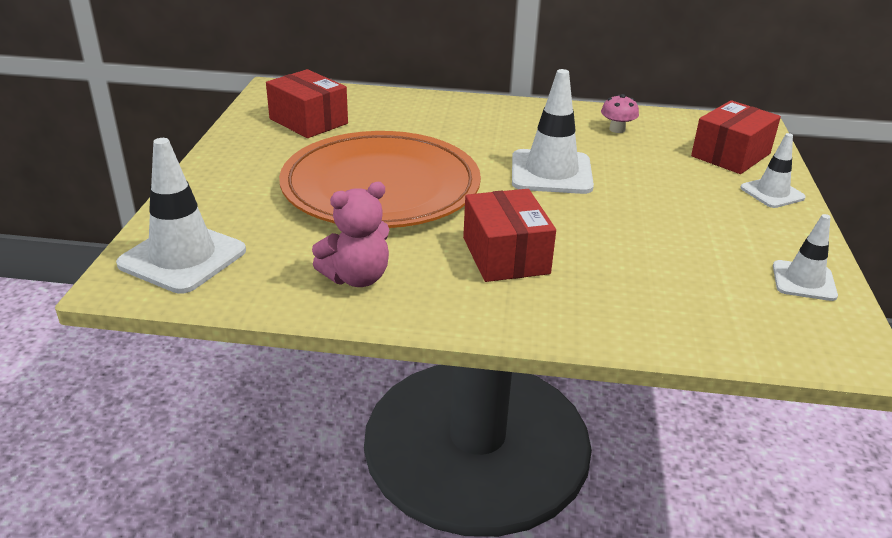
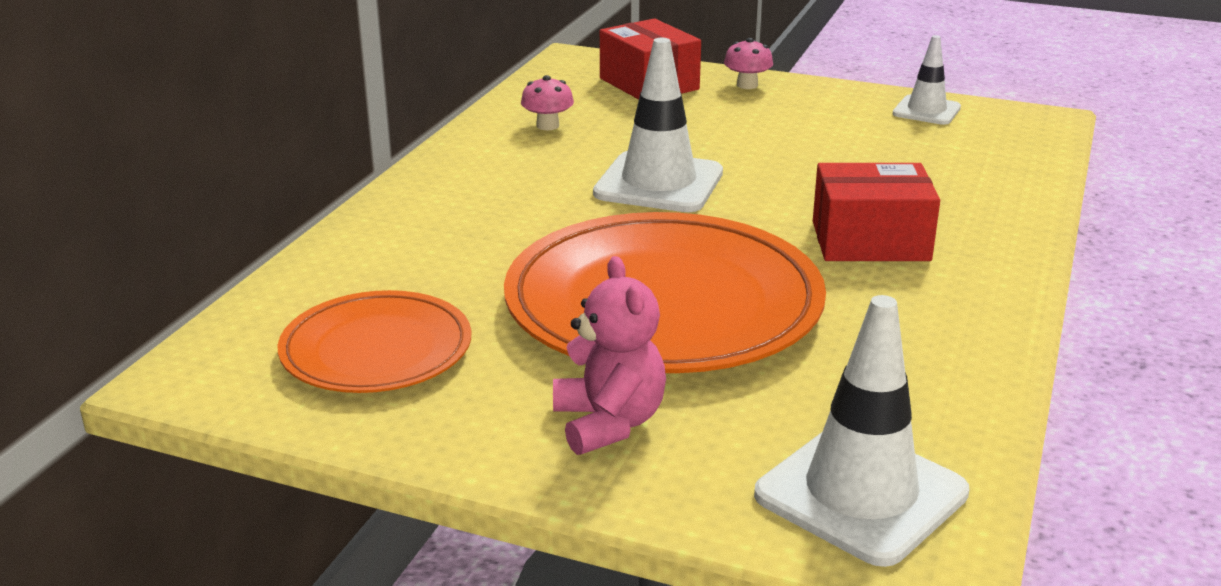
camera: 75 degrees left, 5 degrees down
red box [266,69,348,138] -> orange plate [278,290,471,393]
pink teddy bear [312,182,389,287] -> pink teddy bear moved to [553,256,666,455]
white traffic cone [740,133,806,208] -> pink mushroom [724,38,773,89]

